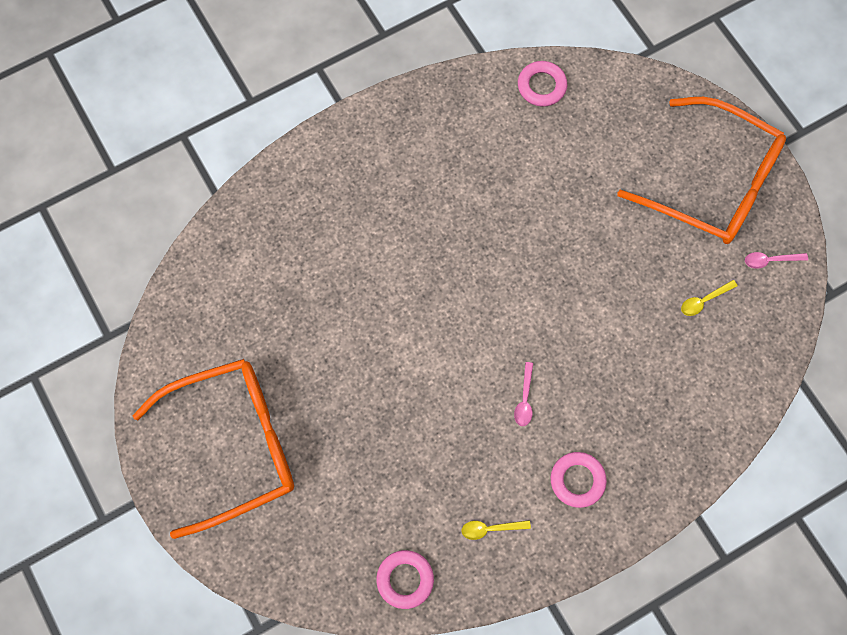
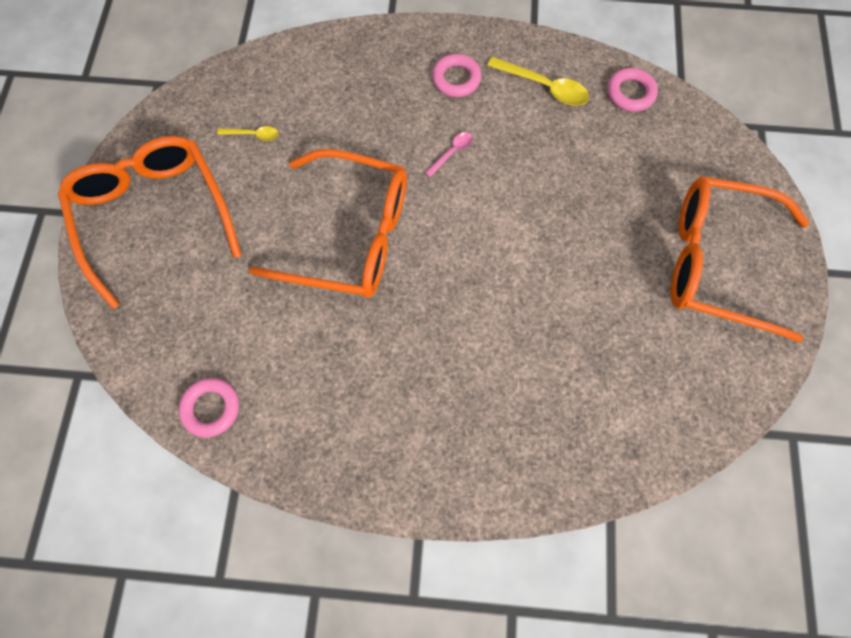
camera: 145 degrees left, 0 degrees up
yellow spoon [461,520,531,540] -> yellow spoon [487,56,589,106], size x1.77
pink spoon [745,252,808,269] -> none
none -> orange glasses [249,149,407,298]

